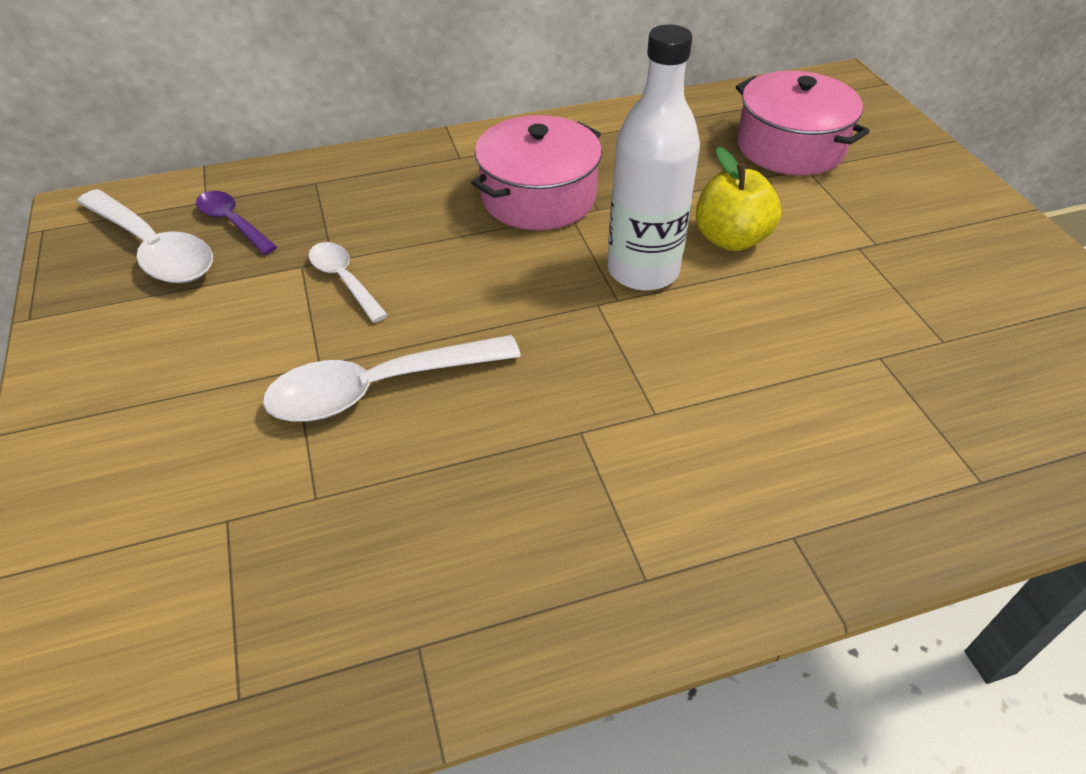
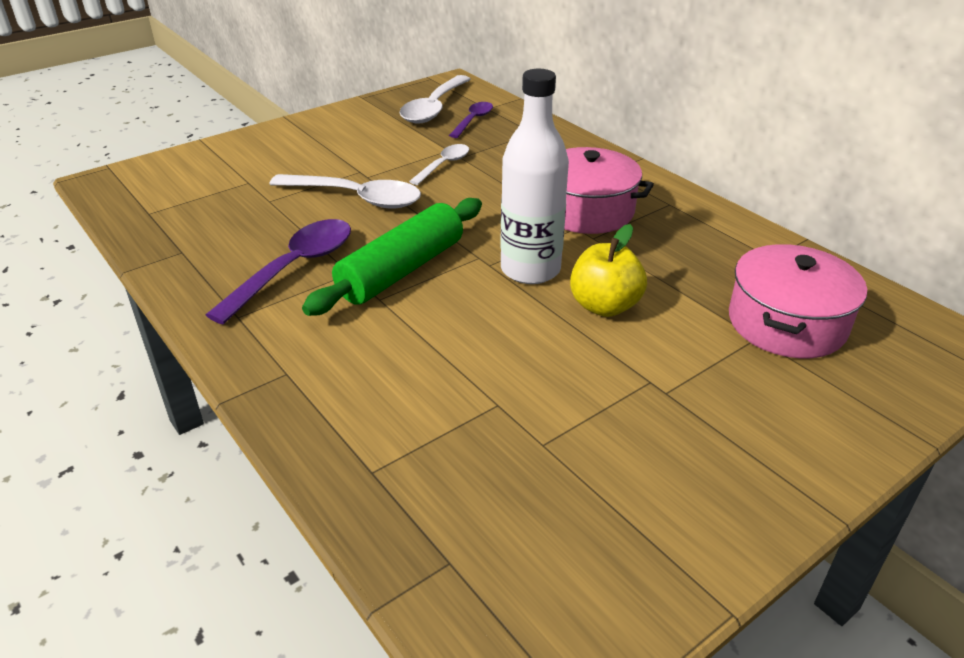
camera: 70 degrees right, 10 degrees down
white spoon [263,335,521,422] -> white spoon turned 150 degrees clockwise [269,174,421,209]
none -> purple spoon [206,219,351,324]
none -> green rolling pin [302,198,482,316]

